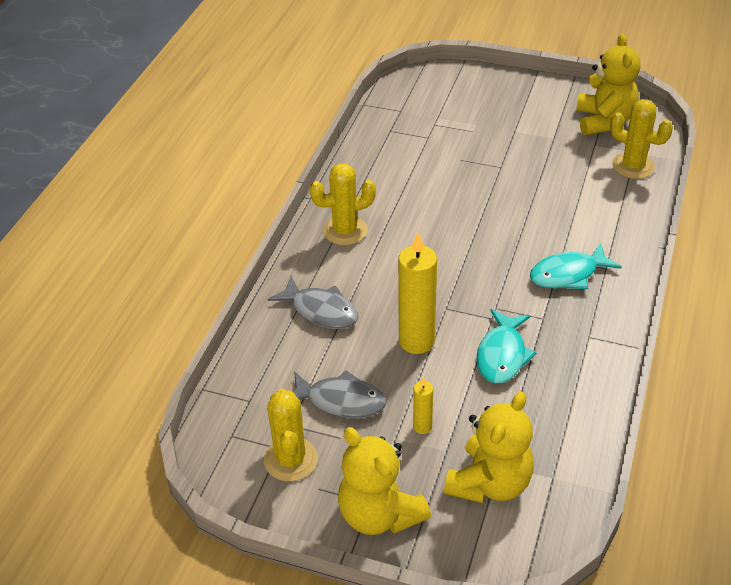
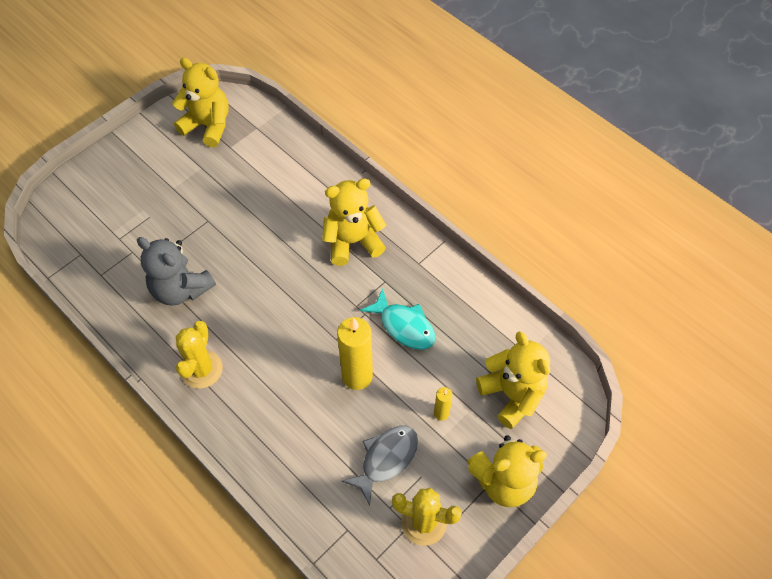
camera: 65 degrees left, 15 degrees up
grey fish [268,276,358,329] -> none
turquoise fish [530,243,621,289] -> yellow teddy bear [322,178,386,266]
yellow cactus [610,99,673,179] -> none
none -> grey teddy bear [137,237,216,306]

